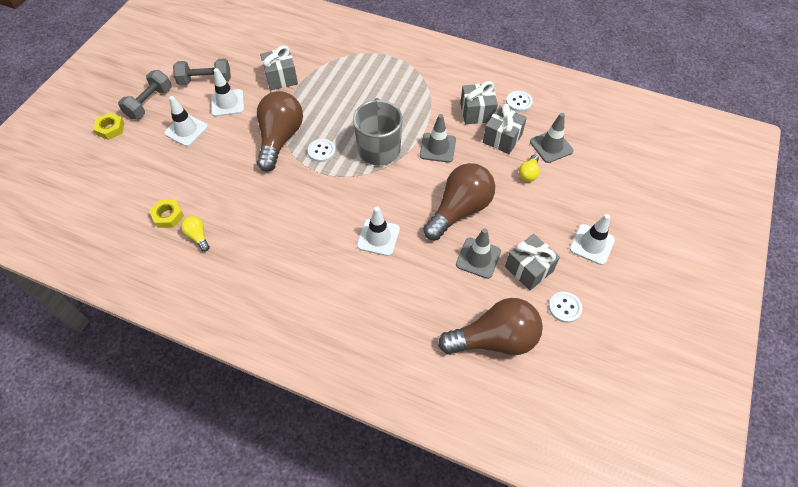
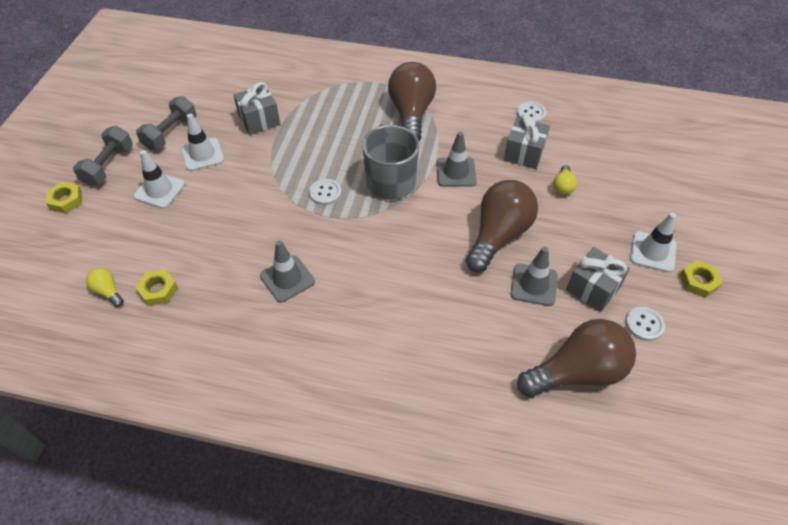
camera: 10 degrees left, 5 degrees down
grey dumbbell [173,58,231,85] -> grey dumbbell turned 45 degrees counterclockwise [136,96,196,150]
yellow light bulb [181,216,210,252] -> yellow light bulb moved to [86,268,124,307]
brown light bulb [257,91,303,172] -> brown light bulb moved to [388,62,436,141]
white traffic cone [357,207,400,256] -> none
grey gift [460,81,498,124] -> none
grey traffic cone [530,113,573,163] -> grey traffic cone moved to [260,240,315,302]
none -> yellow nut [680,260,723,298]

